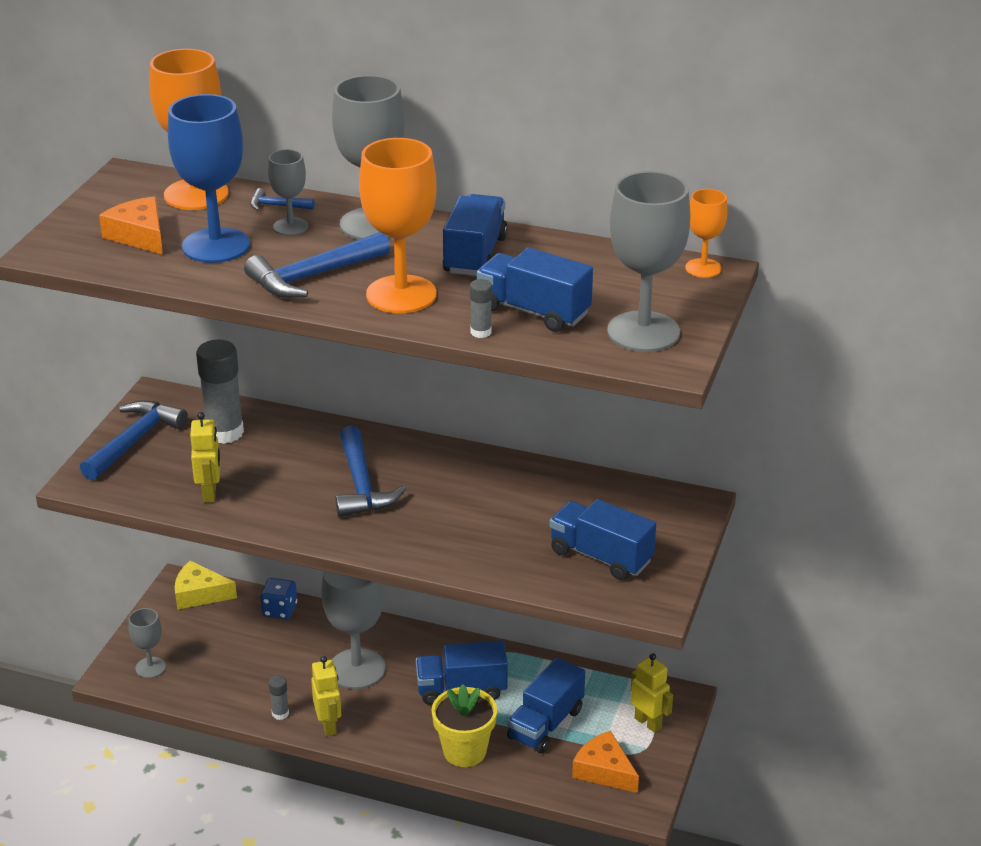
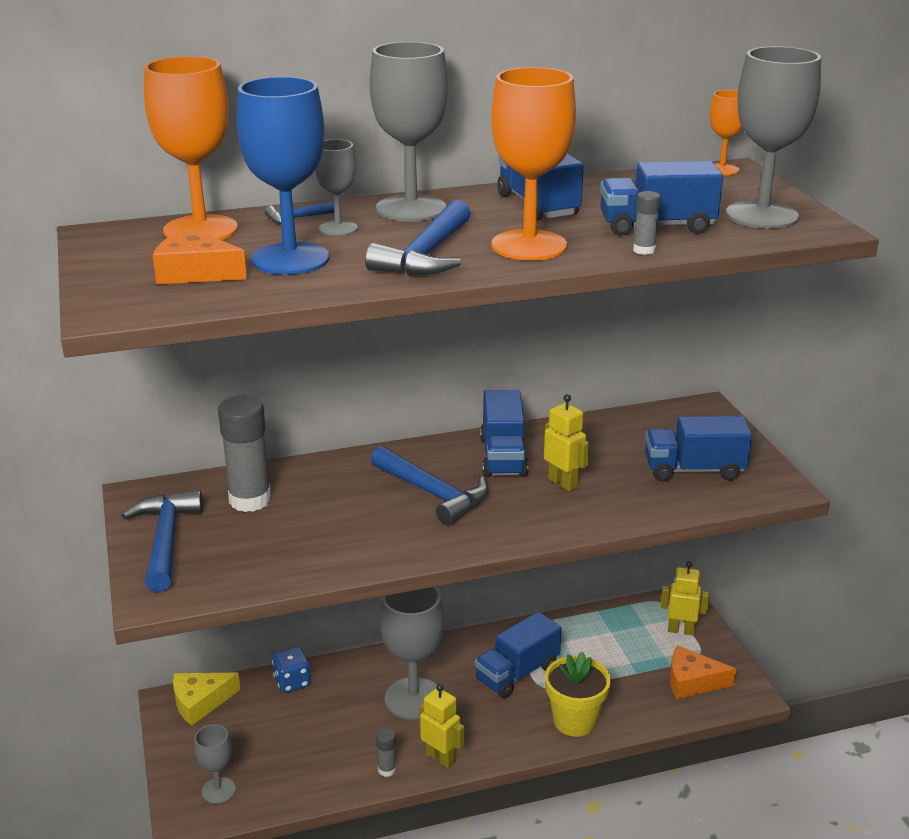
camera: 35 degrees left, 5 degrees down
yellow robot [190,412,221,503] -> yellow robot moved to [544,394,590,492]
blue truck [507,657,585,753] -> blue truck moved to [480,390,528,477]

